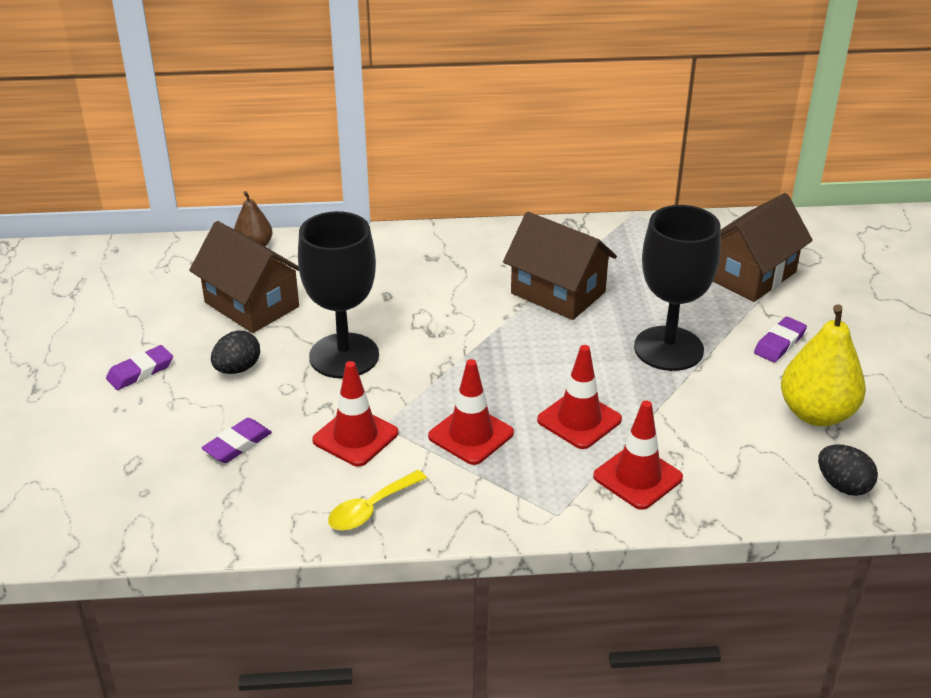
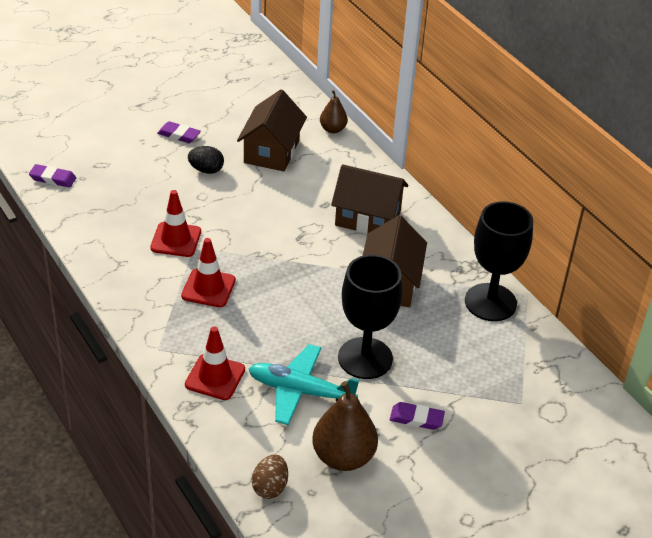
camera: 60 degrees right, 5 degrees up
purple eraser [201,418,272,463] -> purple eraser moved to [29,164,76,188]
black goblet [298,211,379,379] -> black goblet moved to [465,201,533,321]
yellow spoon [328,470,427,531] -> none
red traffic cone [537,345,622,449] -> none
brown house [713,193,813,302] -> brown house moved to [331,164,408,234]
yellow pear [781,304,866,426] -> brown pear [312,381,378,471]
black egg [818,444,878,496] -> brown egg [252,454,288,499]
none -> turquoise plane [249,344,359,425]

